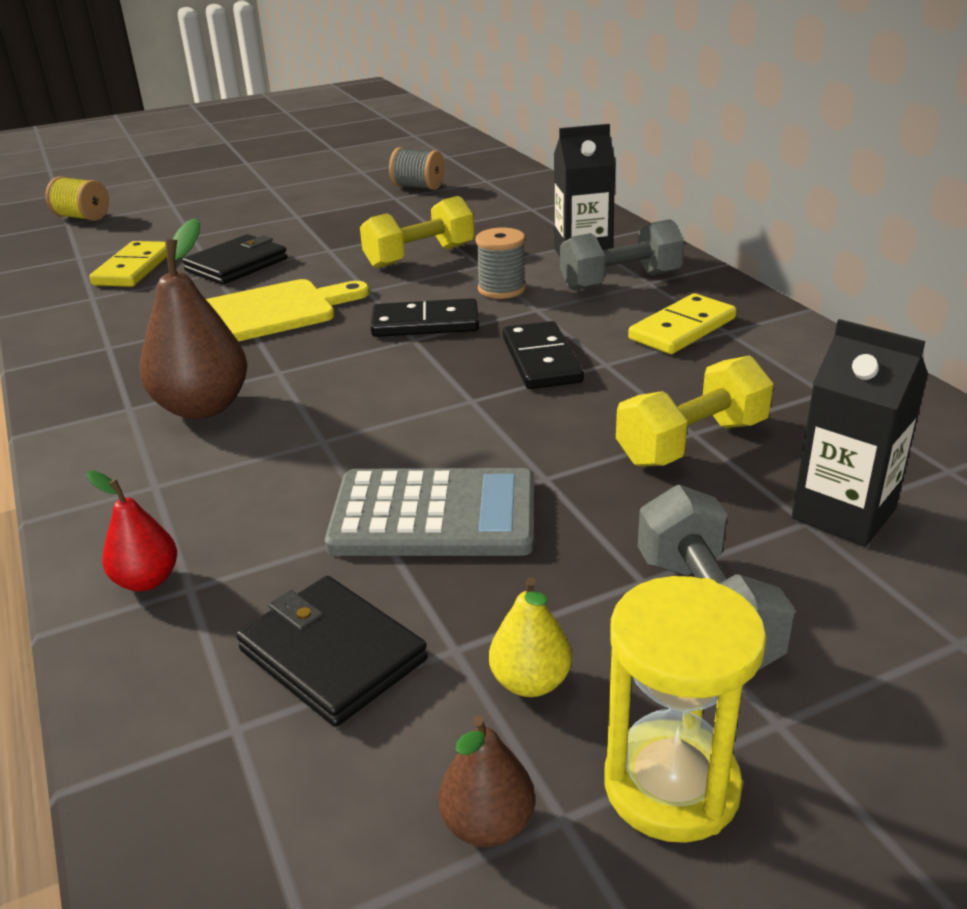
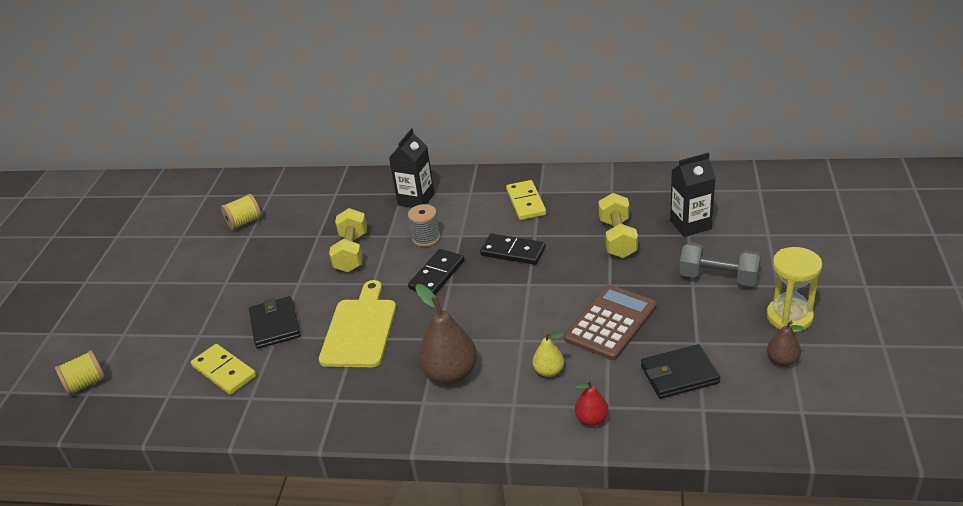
camera: 55 degrees left, 5 degrees up
grey calculator [325,468,534,556] -> brown calculator [564,285,657,360]
grey spool [389,147,444,190] -> yellow spool [221,194,261,230]
yellow pear [489,577,572,697] -> yellow pear moved to [532,332,564,377]
grey dumbbell [560,219,685,291] -> none

